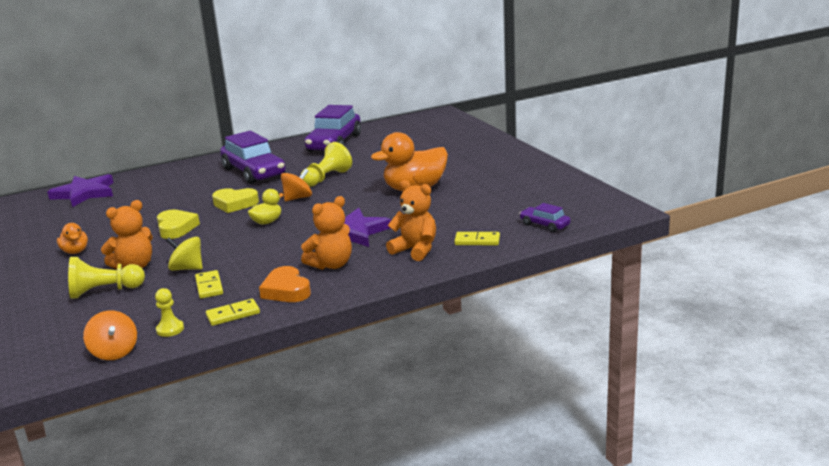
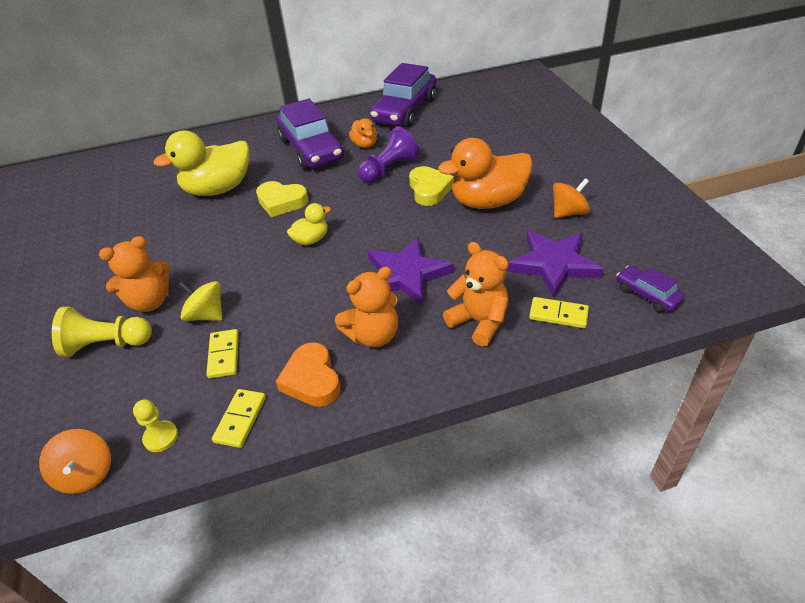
camera: 10 degrees right, 20 degrees up
purple star [47,174,114,207] -> purple star moved to [507,230,604,297]
orange duck [57,223,88,254] -> orange duck moved to [349,118,377,148]
yellow heart [157,210,200,239] -> yellow heart moved to [409,166,454,206]
yellow domino [206,299,260,326] -> yellow domino turned 60 degrees counterclockwise [212,389,266,448]
orange spinning top [281,168,312,201] -> orange spinning top moved to [553,178,590,218]
yellow pawn [301,142,352,187] -> purple pawn [358,127,419,183]
none -> yellow duck [153,130,249,196]

